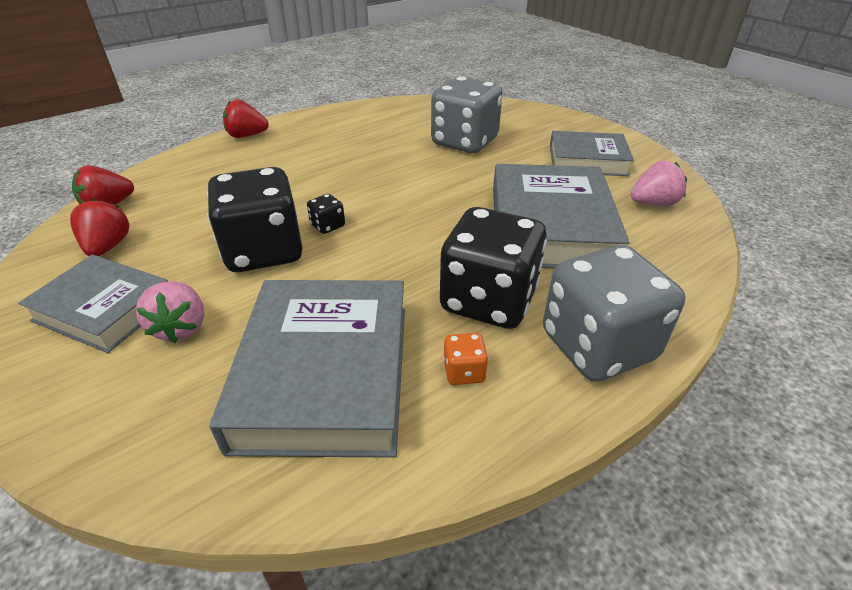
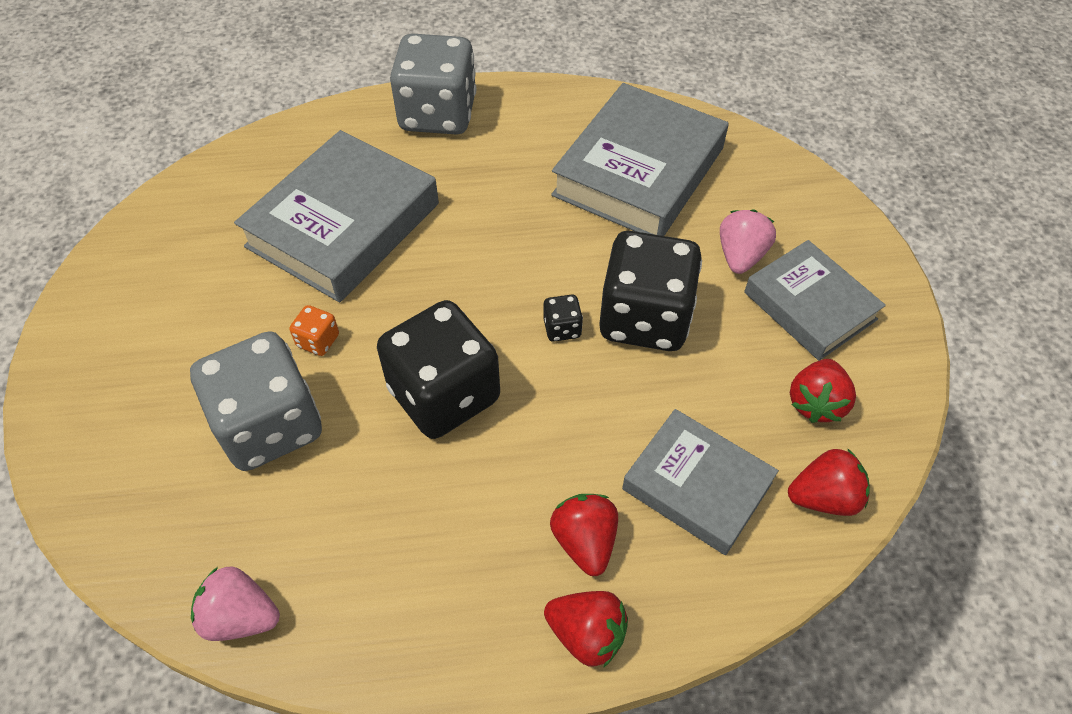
camera: 150 degrees left, 15 degrees up
black dice [440,207,547,329] -> black dice moved to [377,300,500,439]
orange dice [443,333,488,385] -> orange dice moved to [290,305,339,356]
grey book [550,131,634,176] -> grey book moved to [622,409,779,555]
pink strawberry [631,161,687,206] -> pink strawberry moved to [191,567,280,641]
none -> red strawberry [550,494,618,576]

